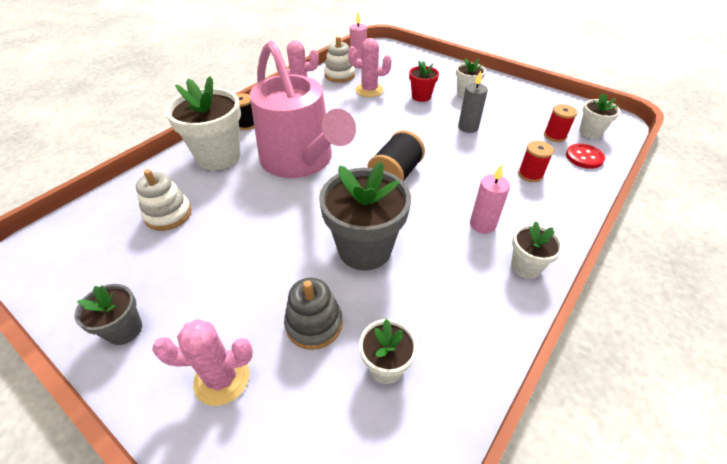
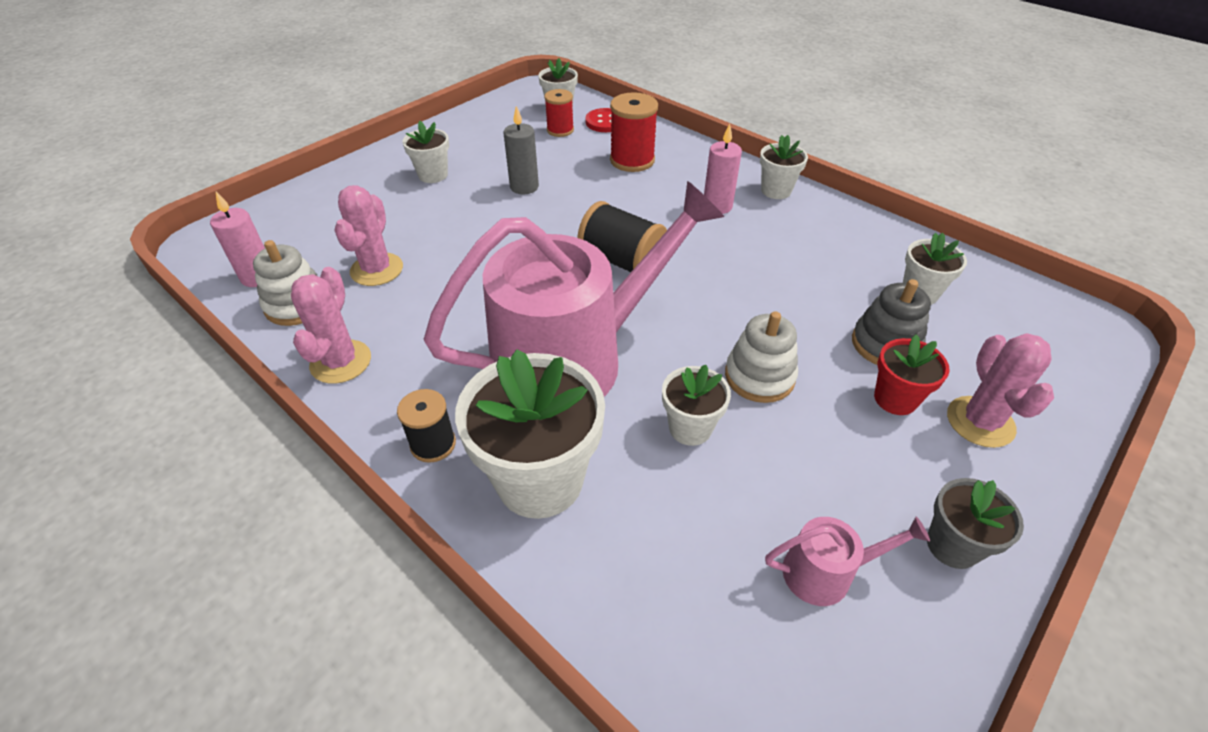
camera: 85 degrees left, 0 degrees up
white stacking toy [136,169,192,231] -> white stacking toy moved to [725,311,798,403]
grey flower pot [319,162,411,270] -> none
red flower pot [409,61,439,102] -> red flower pot moved to [874,334,950,415]
red spool [518,141,554,182] -> red spool [610,92,658,172], size x1.55
none -> white flower pot [662,365,731,446]
none -> pink watering can [765,517,930,606]

